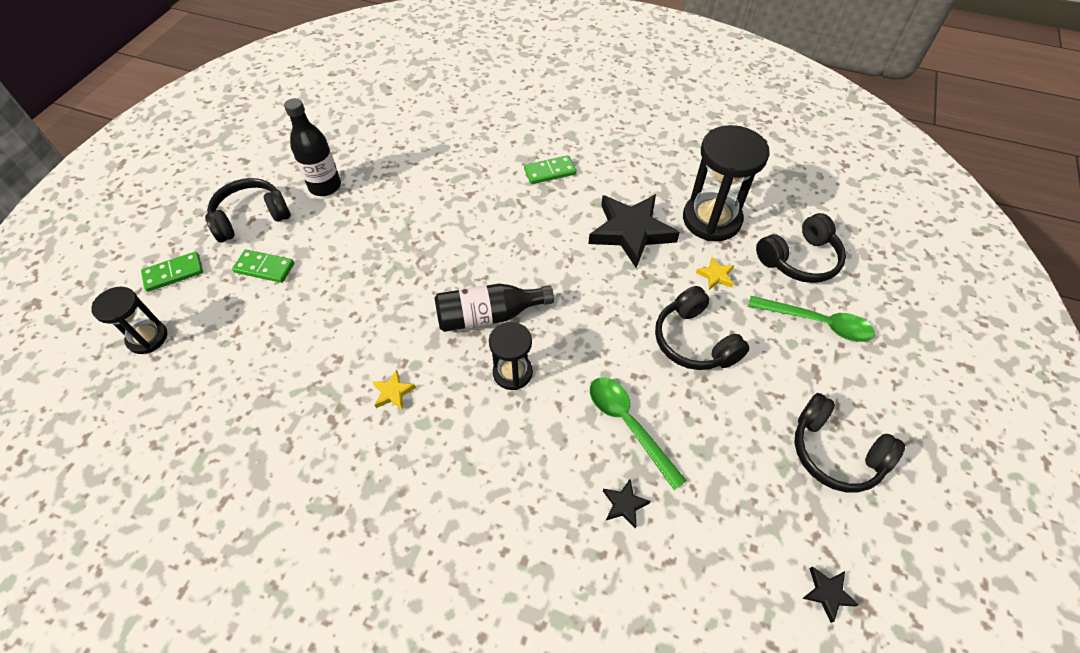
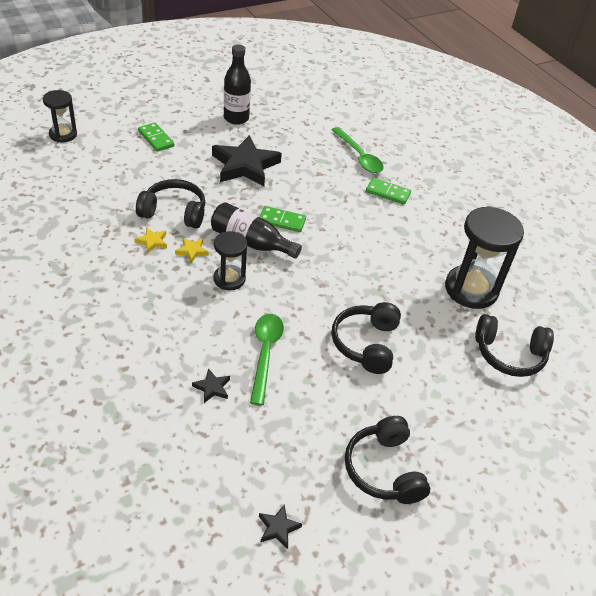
camera: 35 degrees right, 10 degrees down
green domino [141,252,203,292] -> green domino moved to [259,206,306,232]
black headphones [205,178,291,243] -> black headphones moved to [136,179,205,229]
black star [588,194,680,268] -> black star moved to [212,135,282,186]
yellow star [696,257,734,290] -> yellow star moved to [175,238,209,263]
green spoon [748,296,875,342] -> green spoon moved to [332,127,384,173]

